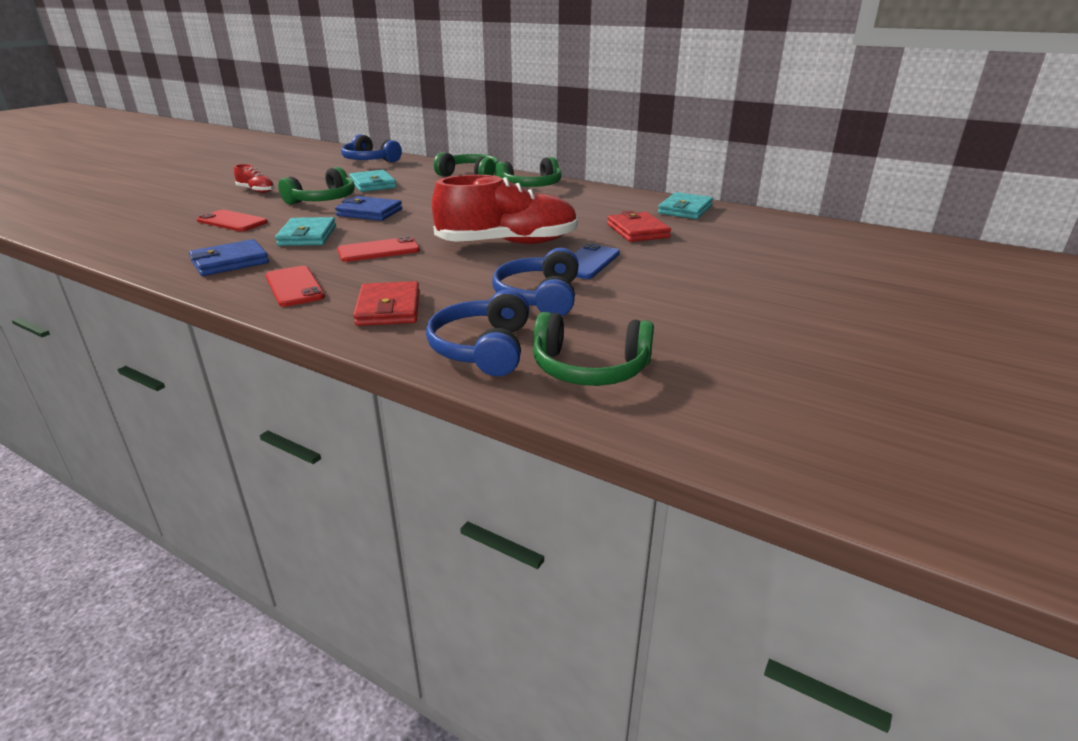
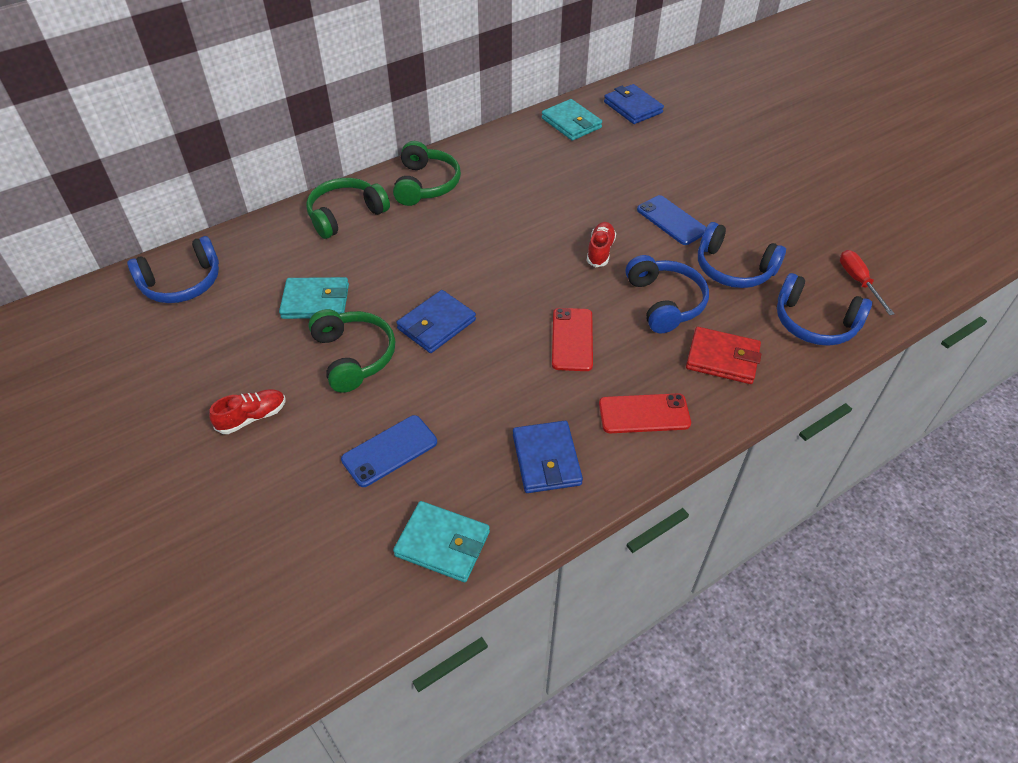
camera: 65 degrees left, 20 degrees up
red phone [196,210,268,231] -> blue phone [341,415,437,487]
turquoise wallet [275,217,336,246] -> turquoise wallet moved to [393,501,490,582]
red shoe [432,175,578,244] -> red shoe [587,222,616,267], size x0.44
green headphones [533,312,654,386] -> red screwdriver [840,250,895,315]
red wallet [607,211,671,242] -> none
none -> blue wallet [604,84,664,124]
none -> blue headphones [625,255,709,334]

